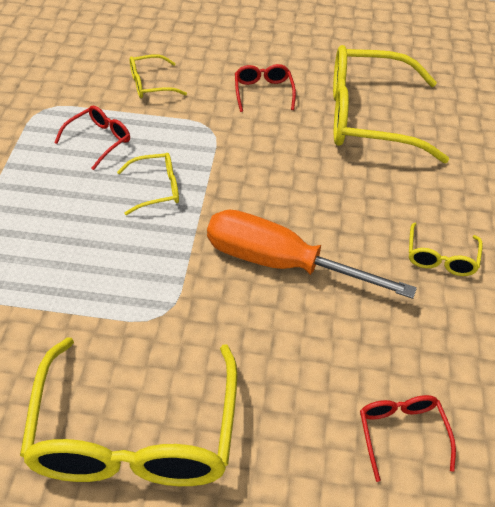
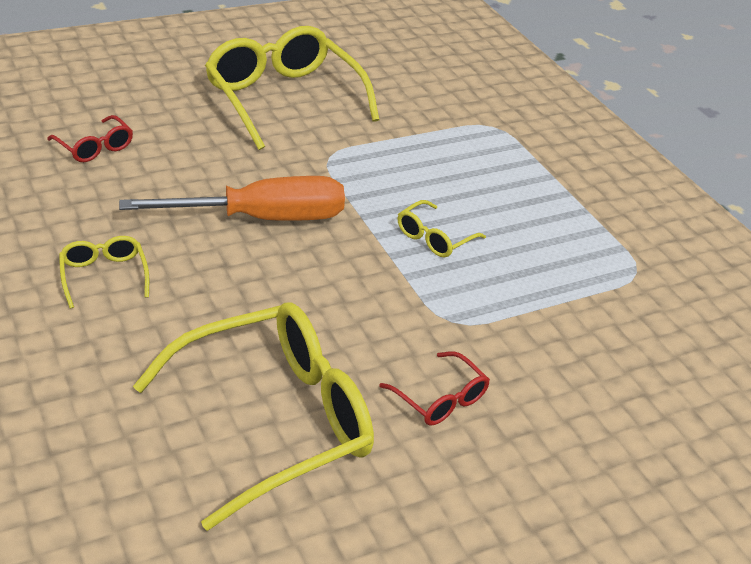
camera: 145 degrees right, 10 degrees down
red glasses [54,106,130,170] -> none
yellow glasses [130,54,187,98] -> none

